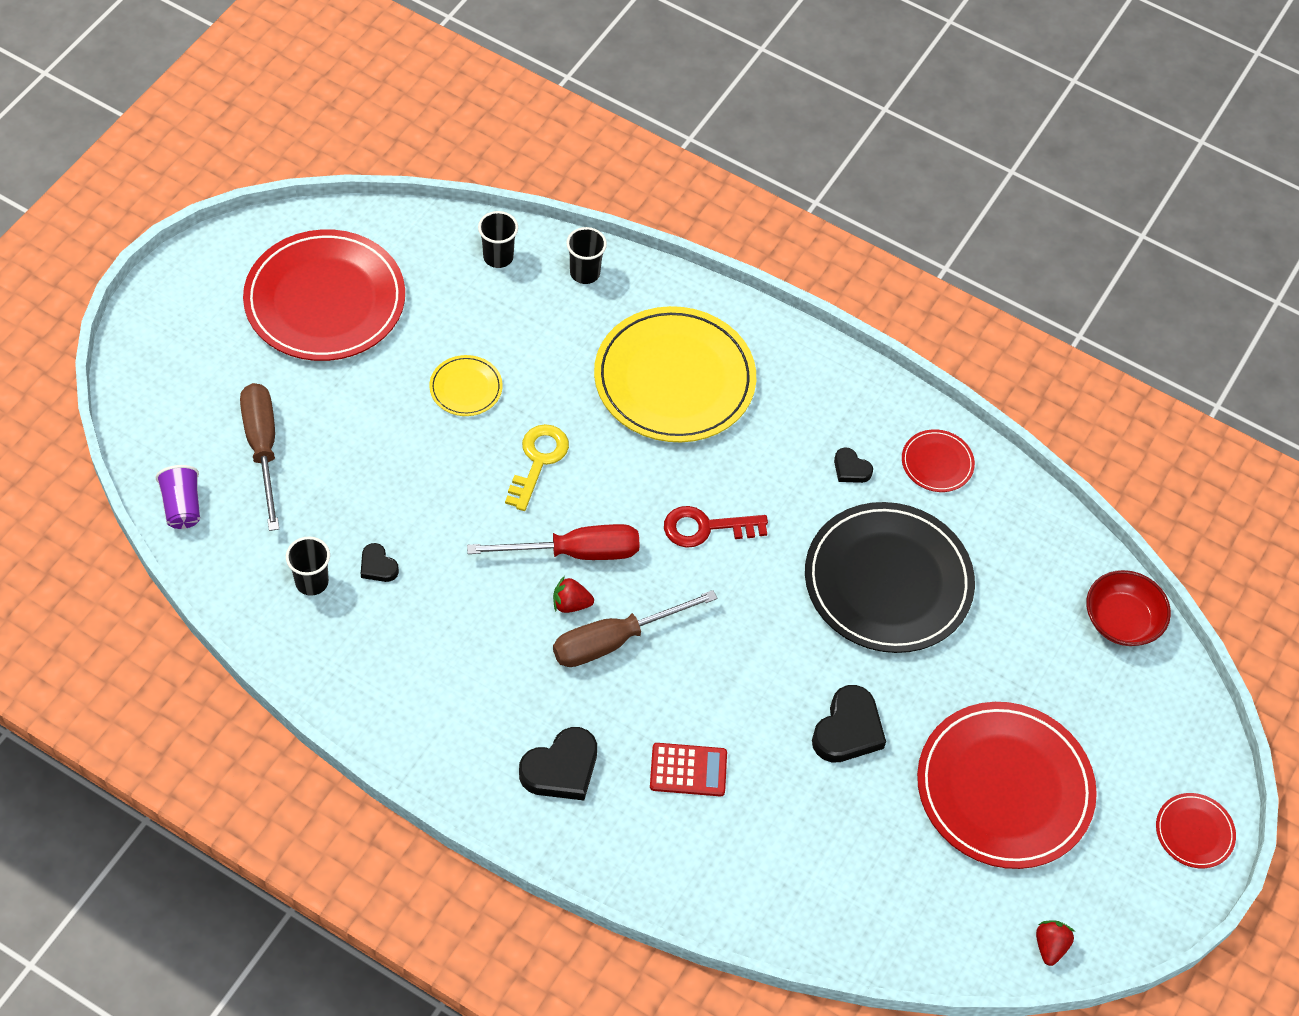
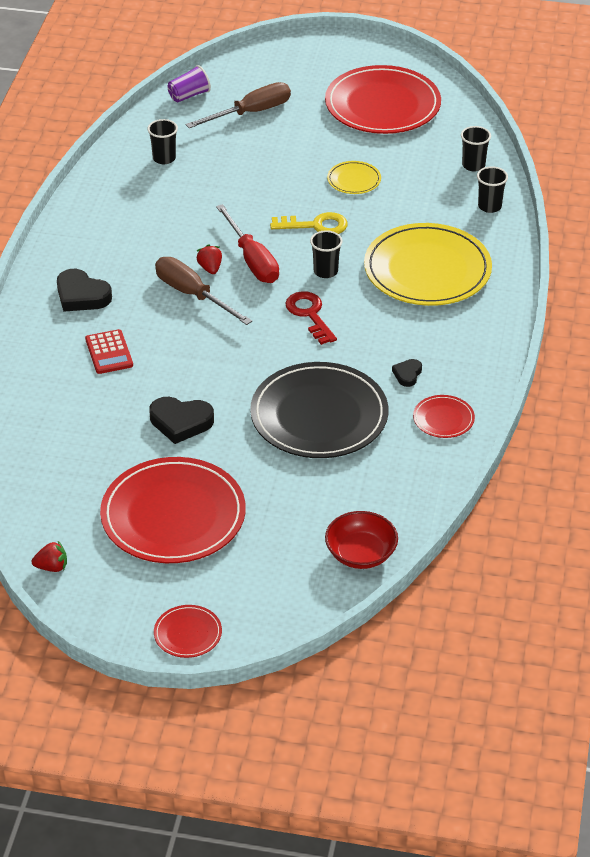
camera: 75 degrees right, 15 degrees down
black heart [361,543,399,582] -> none
none -> black cup [310,230,342,278]

